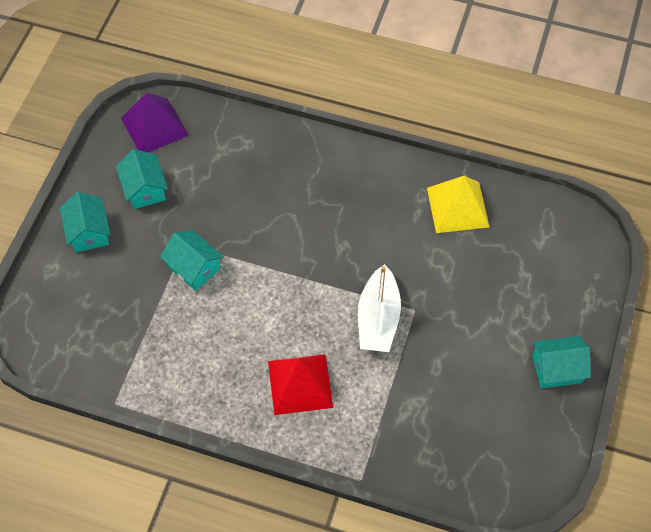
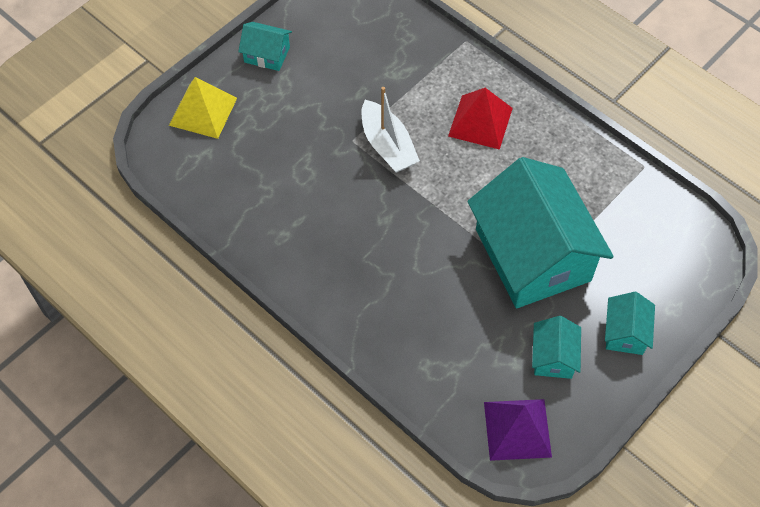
camera: 155 degrees left, 0 degrees up
turquoise house [160,230,224,291] -> turquoise house [467,157,614,308], size x2.33
white boat [358,264,401,352] -> white boat turned 120 degrees clockwise [361,87,420,173]
yellow pyramid [427,176,489,233] -> yellow pyramid moved to [169,77,237,139]

